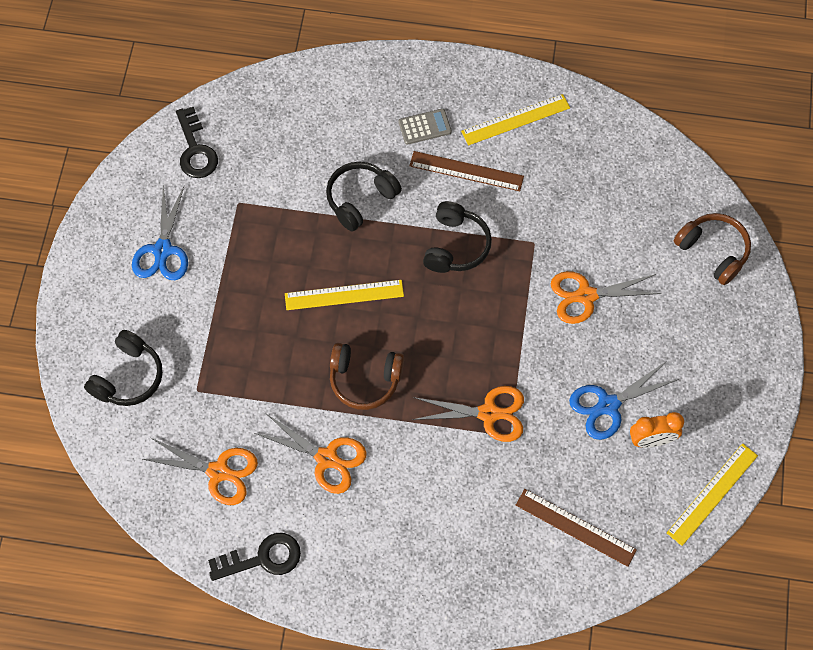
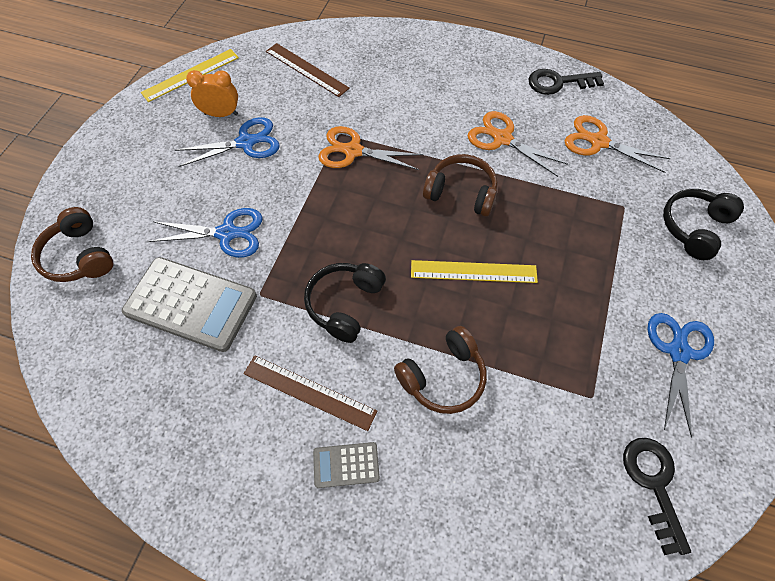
camera: 170 degrees left, 5 degrees down
black headphones [326,162,402,231] -> brown headphones [394,326,487,414]
yellow ruler [461,94,570,146] -> none
orange scissors [551,271,662,324] -> blue scissors [149,208,263,258]
none -> grey calculator [122,257,257,352]

